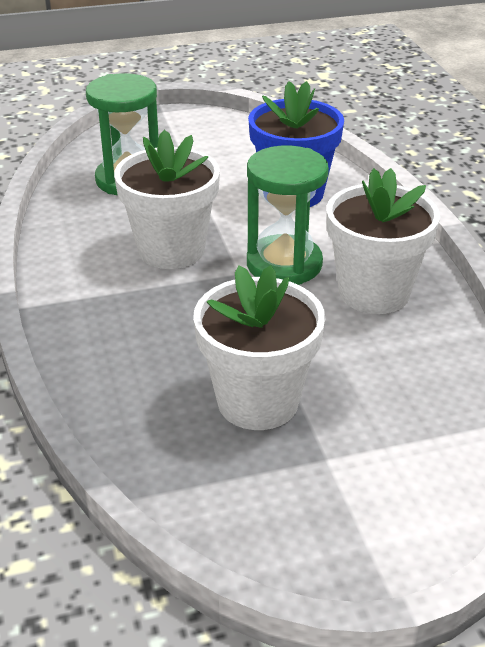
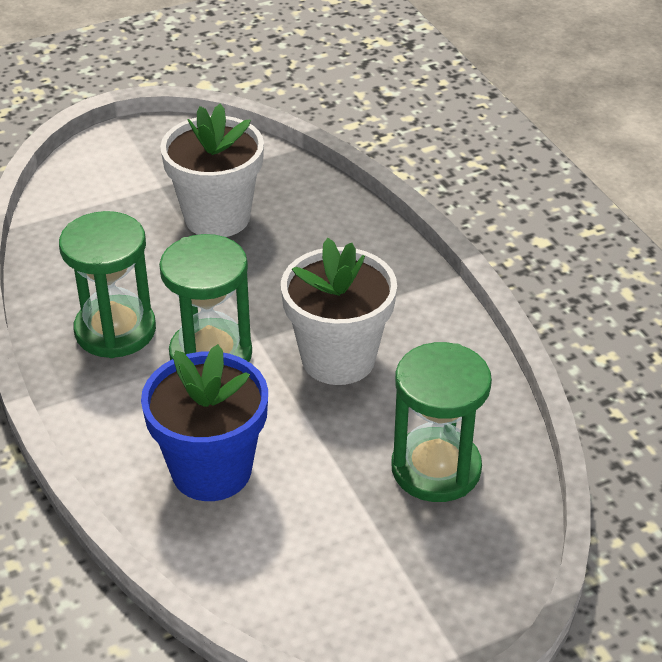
camera: 170 degrees right, 5 degrees up
white flower pot [326,168,440,314] -> green hourglass [59,211,156,358]

